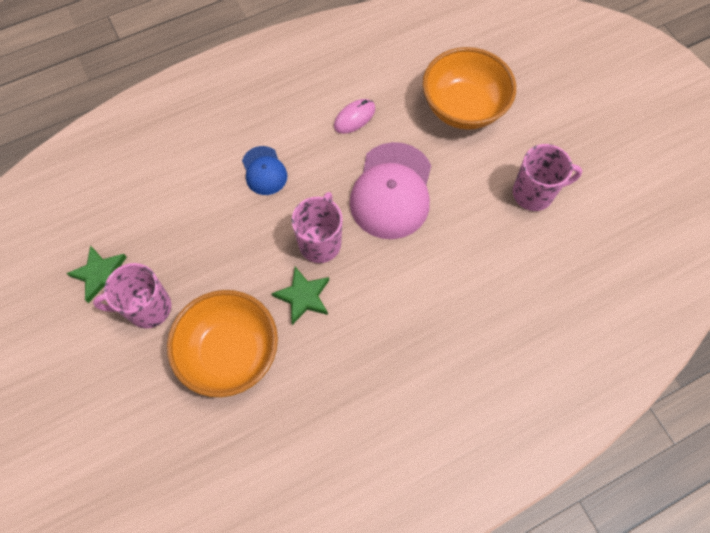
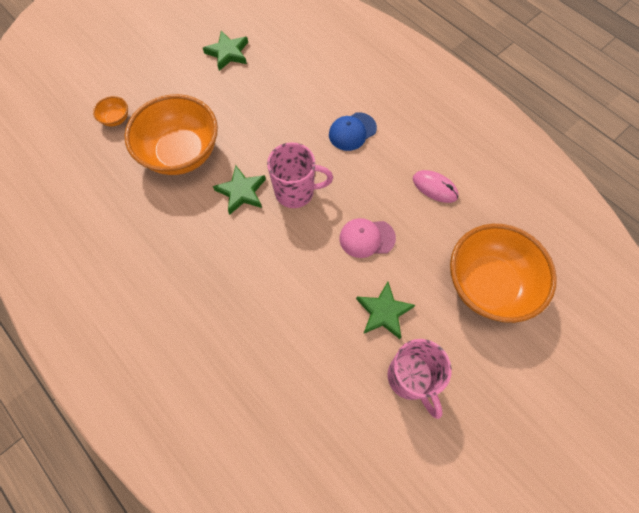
camera: 75 degrees right, 0 degrees up
pink mug [93,263,171,329] -> none
pink cap [350,142,431,239] -> pink cap [339,218,396,258], size x0.53
none -> orange bowl [93,96,128,126]
none -> green star [356,282,415,339]

